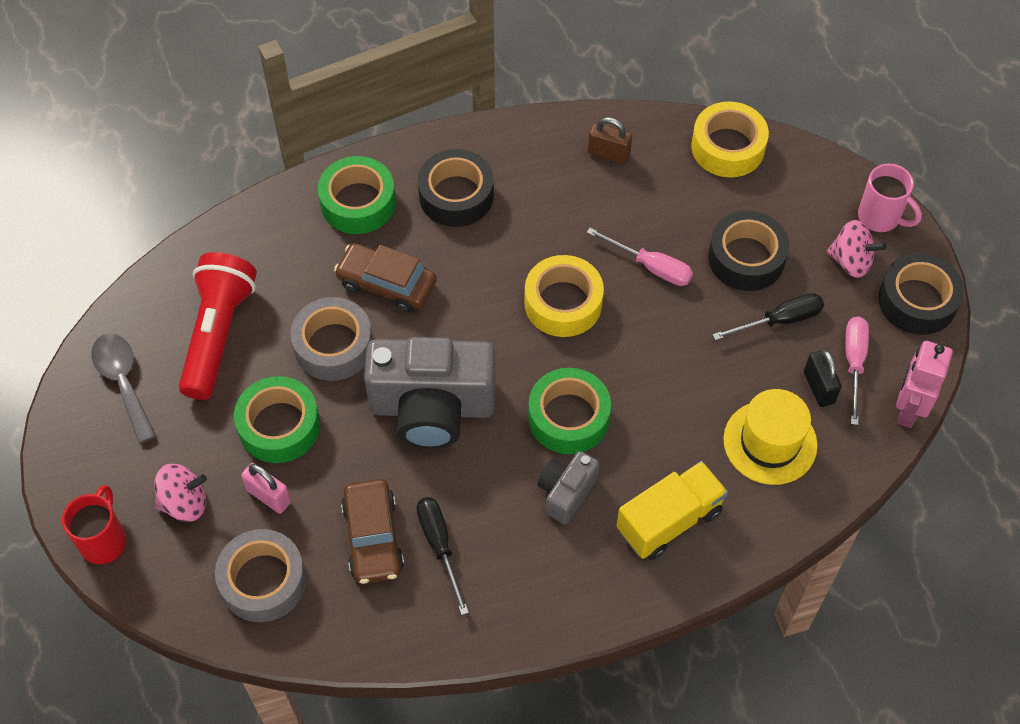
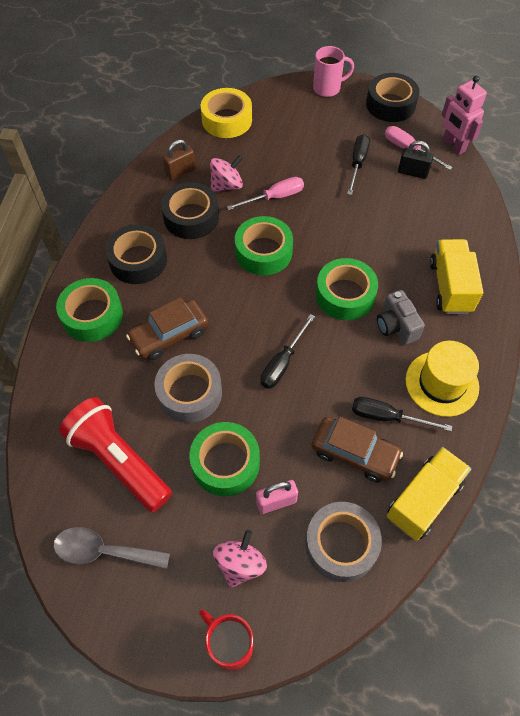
camera: 55 degrees left, 0 degrees up
grey camera [364,337,496,449] -> black screwdriver [260,314,315,389]
yellow tape [524,255,604,337] -> green tape [235,216,293,275]
black tape [708,211,789,291] -> black tape moved to [161,182,219,239]
yellow hat [723,389,818,485] -> yellow hat moved to [406,341,479,417]
pink spinning top [827,220,886,278] -> pink spinning top moved to [210,155,243,192]
none -> yellow truck [387,447,472,541]

